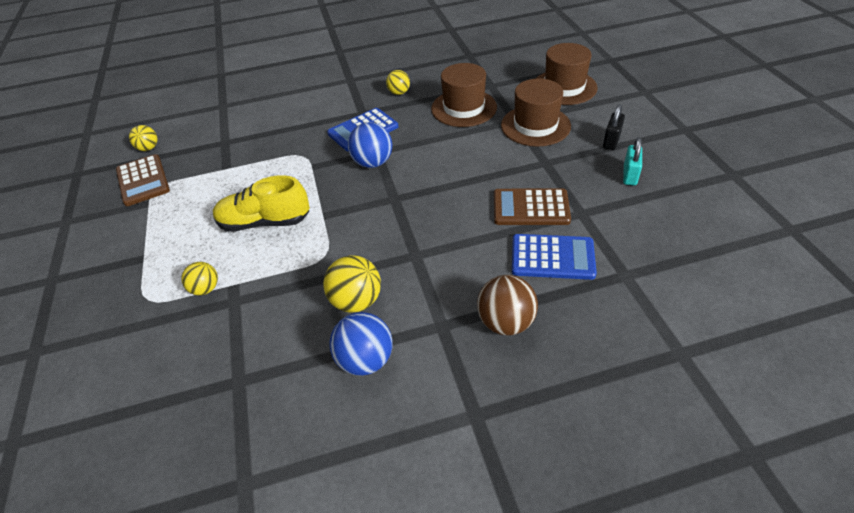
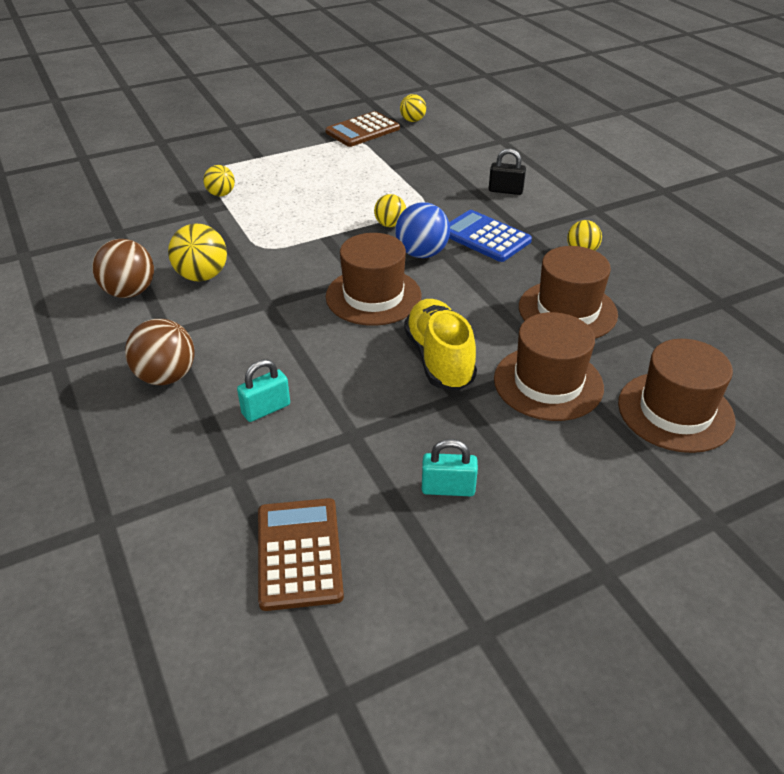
camera: 75 degrees right, 5 degrees down
yellow shoe [213,175,310,232] -> yellow shoe moved to [404,299,477,391]
blue ball [329,312,392,376] -> brown ball [92,239,154,298]
brown calculator [494,188,571,225] -> brown calculator moved to [258,498,344,611]
blue calculator [512,234,597,280] -> turquoise padlock [237,359,290,422]
black padlock [603,104,625,150] -> black padlock moved to [489,148,526,195]
none -> brown hat [326,233,421,326]
none -> yellow ball [374,194,406,227]

